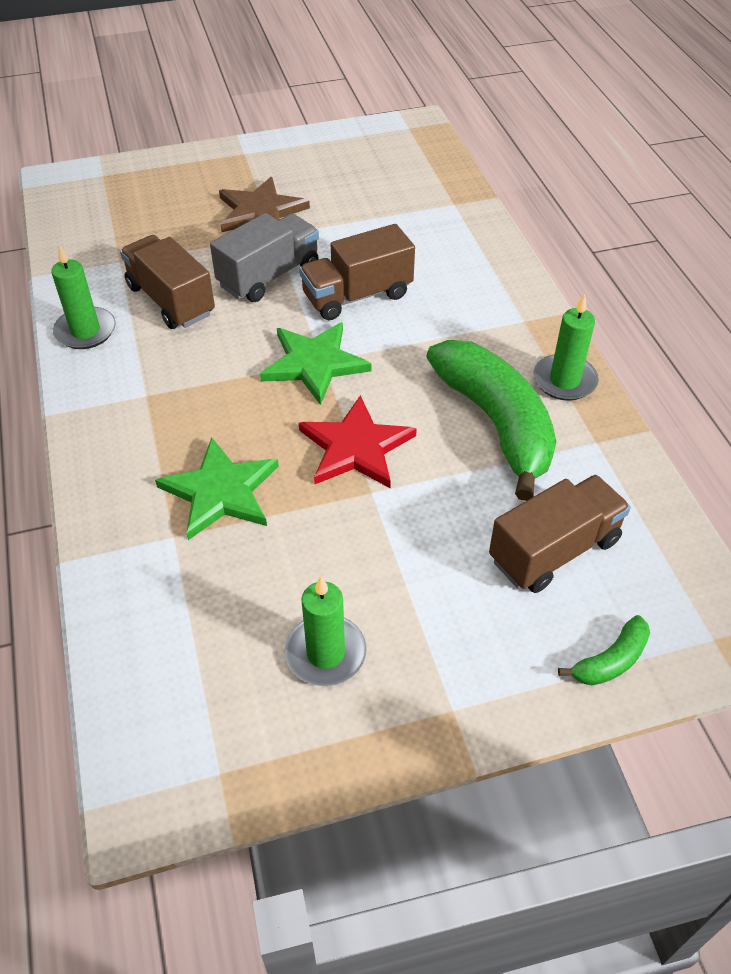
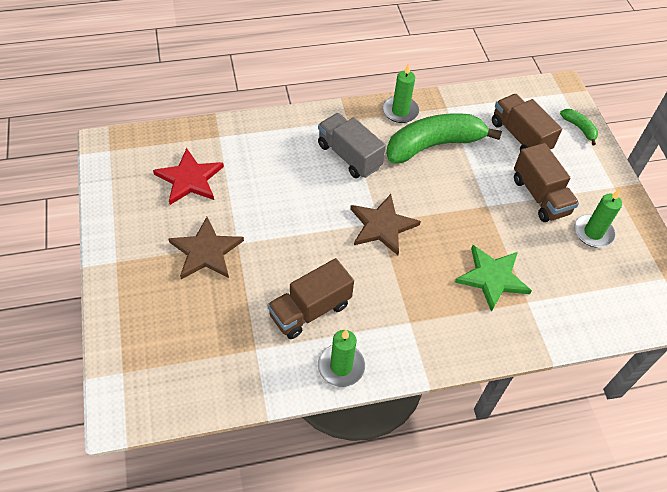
camera: 90 degrees left, 5 degrees up
grey truck [210,213,319,302] -> grey truck moved to [318,113,386,178]
green star [260,322,372,405] -> brown star [350,194,421,255]
brown truck [299,224,415,320] -> brown truck moved to [514,143,579,222]
red star [299,395,417,488] -> red star moved to [153,148,224,205]

